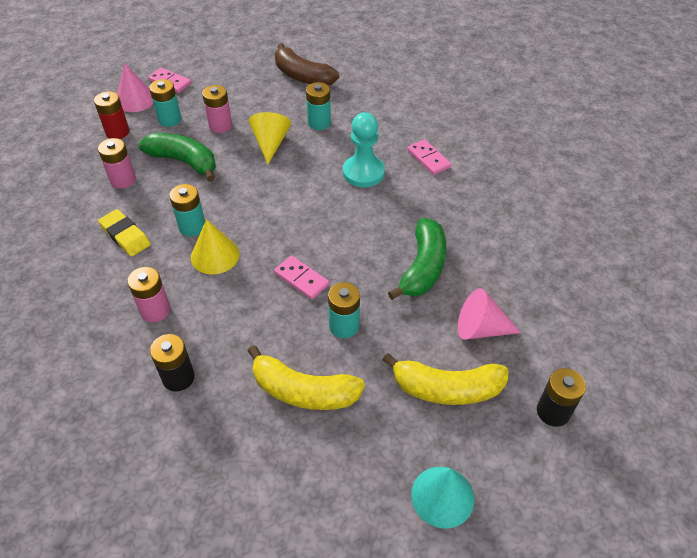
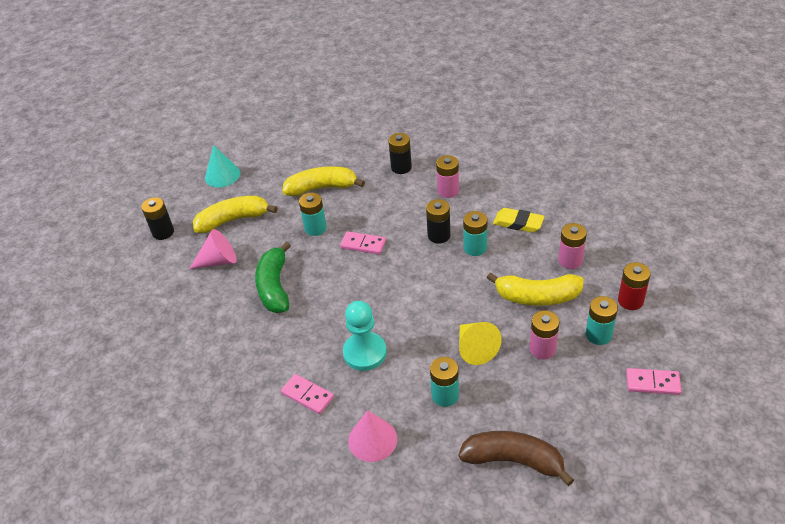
camera: 160 degrees right, 5 degrees down
pink cone [118,63,153,112] -> pink cone moved to [348,410,397,462]
green banana [138,133,216,182] -> yellow banana [487,272,584,306]
yellow cone [191,219,239,274] -> black battery [426,199,450,244]

